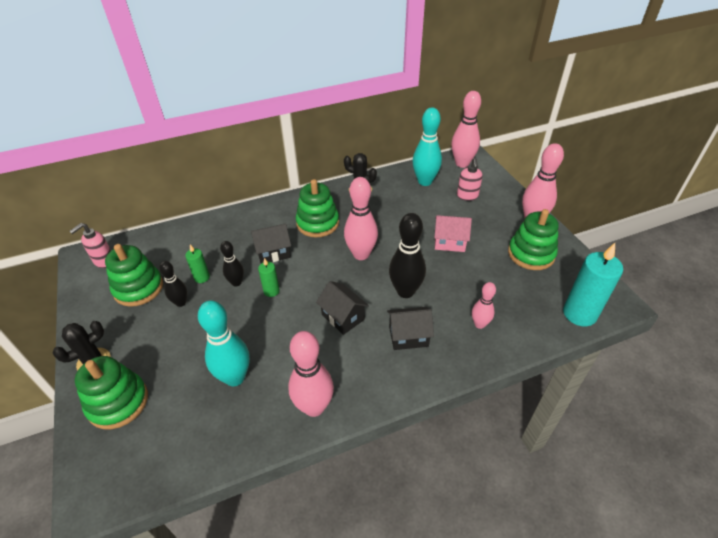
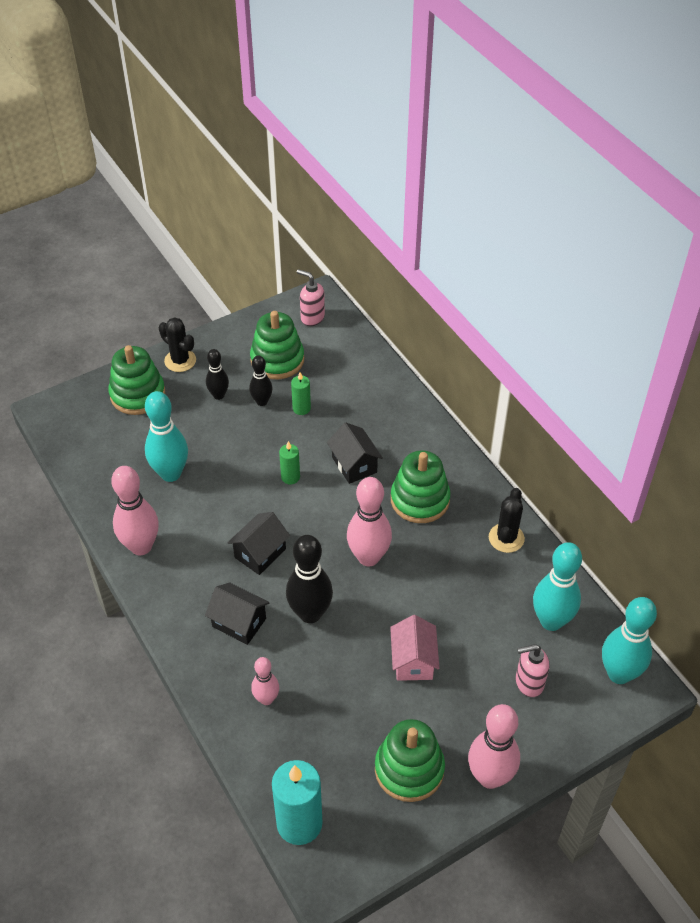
camera: 80 degrees right, 5 degrees up
black bowling pin [220,241,244,287] -> black bowling pin moved to [206,349,229,400]
black house [387,307,434,350] -> black house turned 45 degrees counterclockwise [205,582,270,645]
pink bowling pin [451,91,481,168] -> turquoise bowling pin [602,597,657,684]

